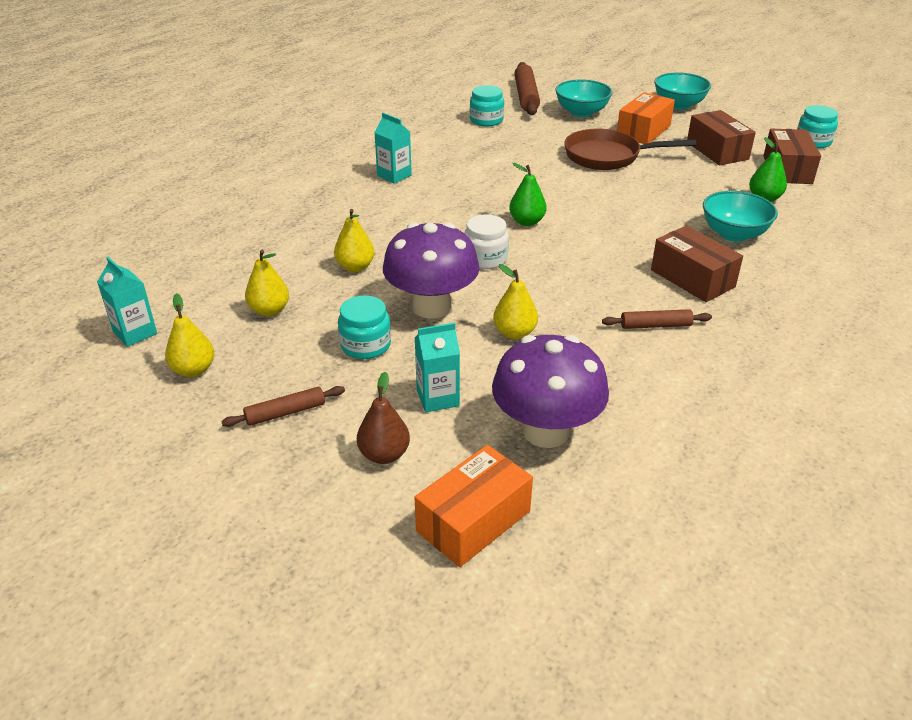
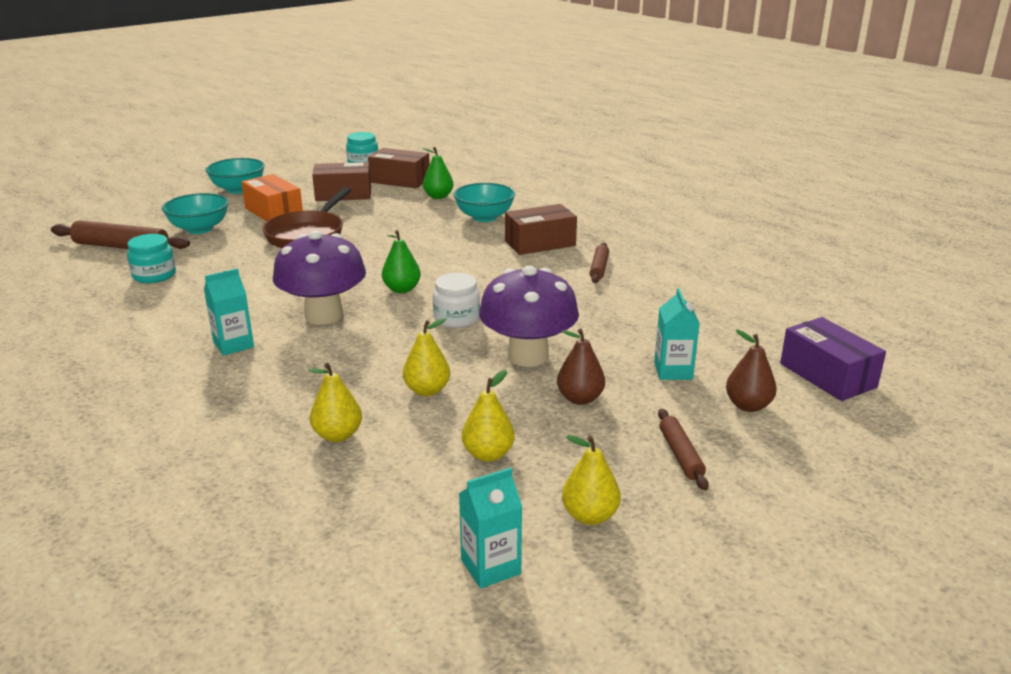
camera: 75 degrees left, 10 degrees down
turquoise jar [338,295,391,359] -> brown pear [557,328,605,405]
orange box [414,445,533,567] -> purple box [780,317,886,401]
purple mushroom [492,335,609,448] -> purple mushroom moved to [273,230,366,324]
yellow pear [493,264,538,339] -> yellow pear moved to [309,363,362,442]

